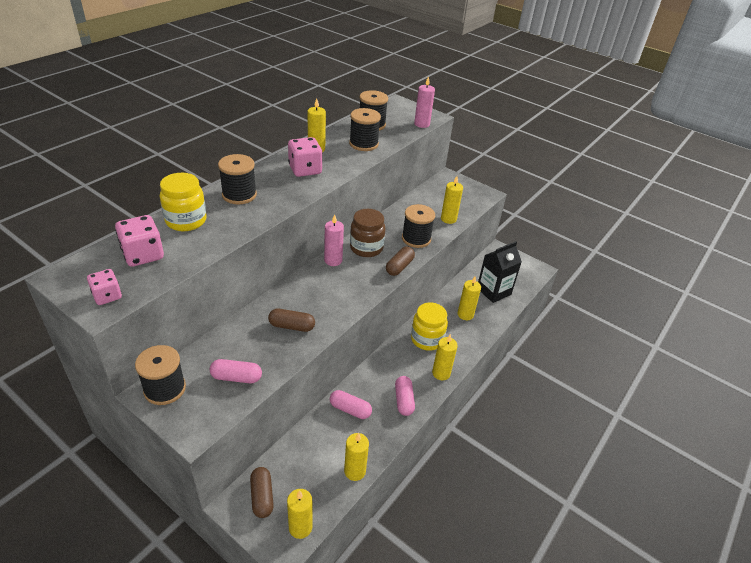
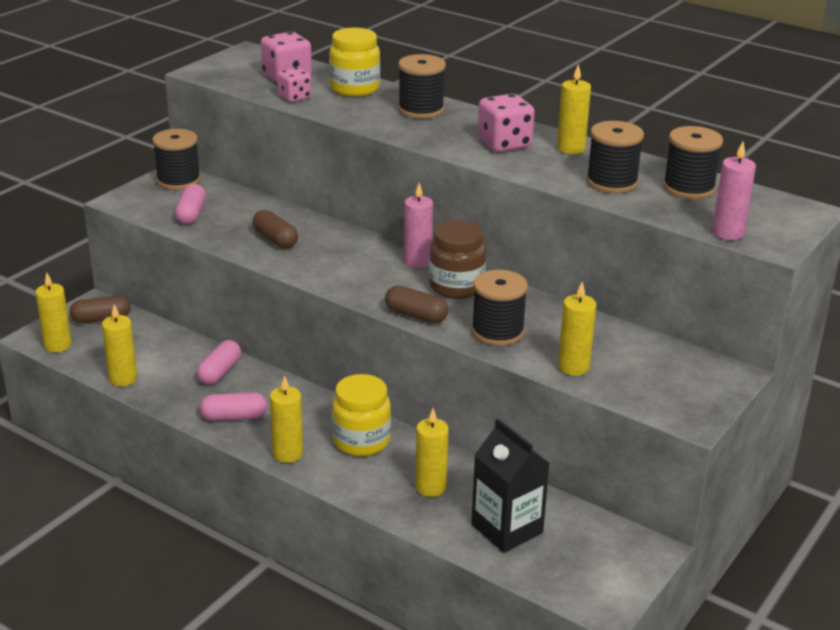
camera: 90 degrees right, 10 degrees down
pink dice [87,269,122,305] -> pink dice moved to [277,67,311,102]
brown capsule [268,309,315,332] -> brown capsule turned 45 degrees counterclockwise [252,210,298,249]

